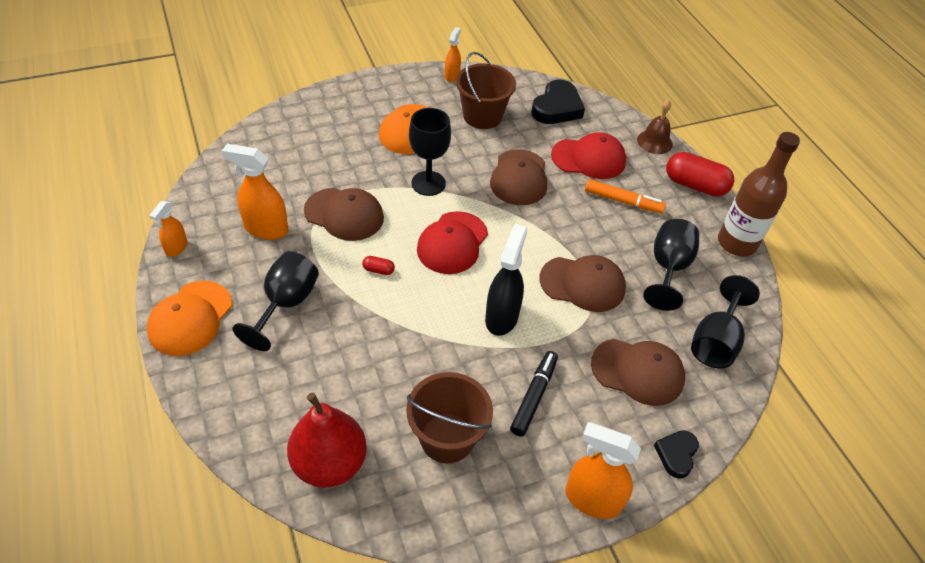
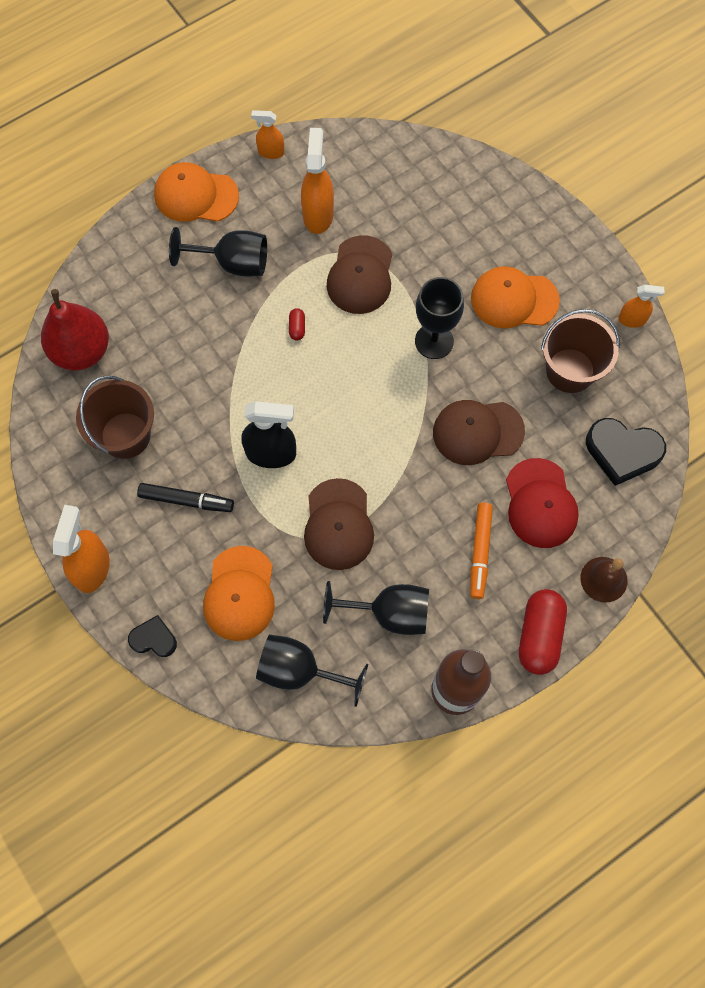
camera: 80 degrees right, 20 degrees up
red cap [417,211,488,274] -> none
brown cap [591,339,685,406] -> orange cap [203,546,275,641]

